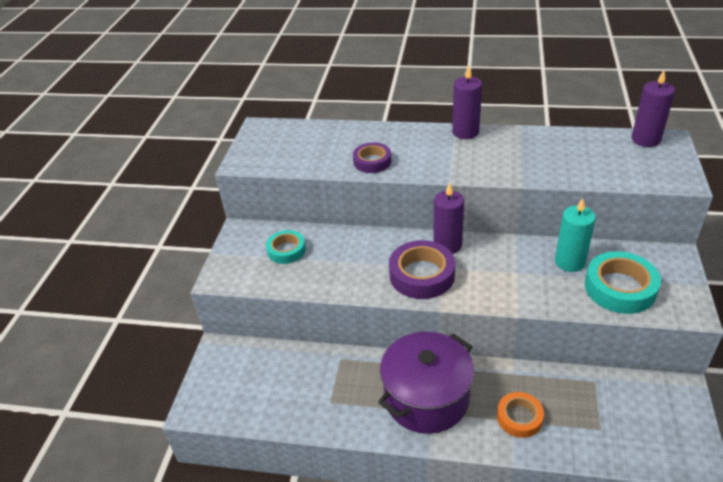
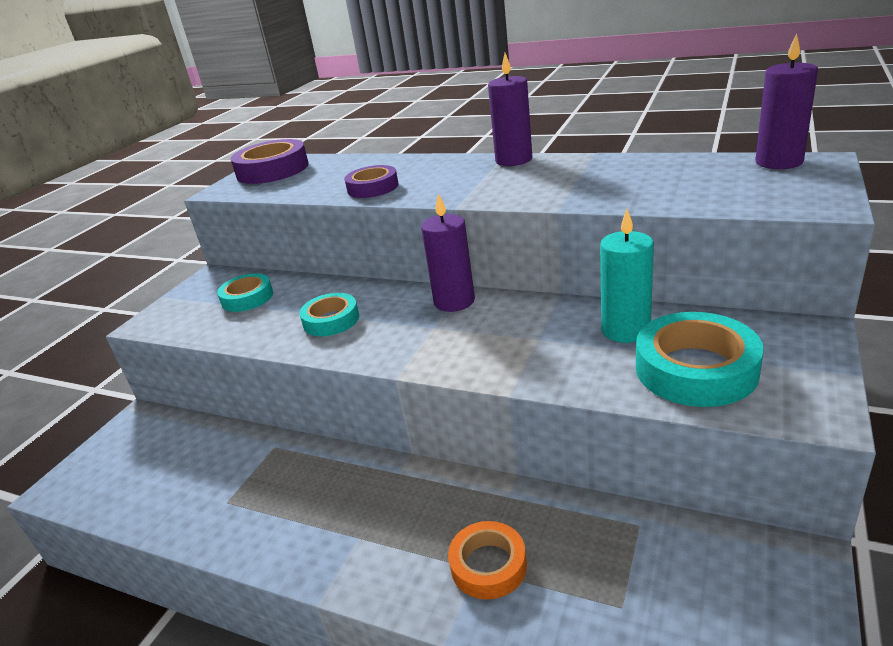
camera: 15 degrees right, 10 degrees down
purple pot [378,332,474,434] -> none
purple tape [389,240,455,299] -> purple tape moved to [230,139,309,184]
none -> turquoise tape [299,293,359,336]

